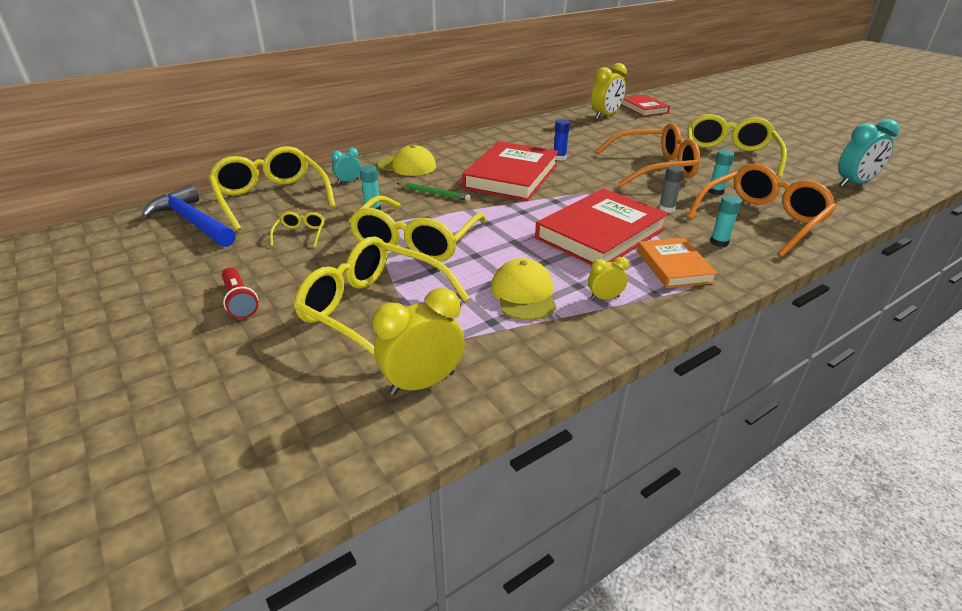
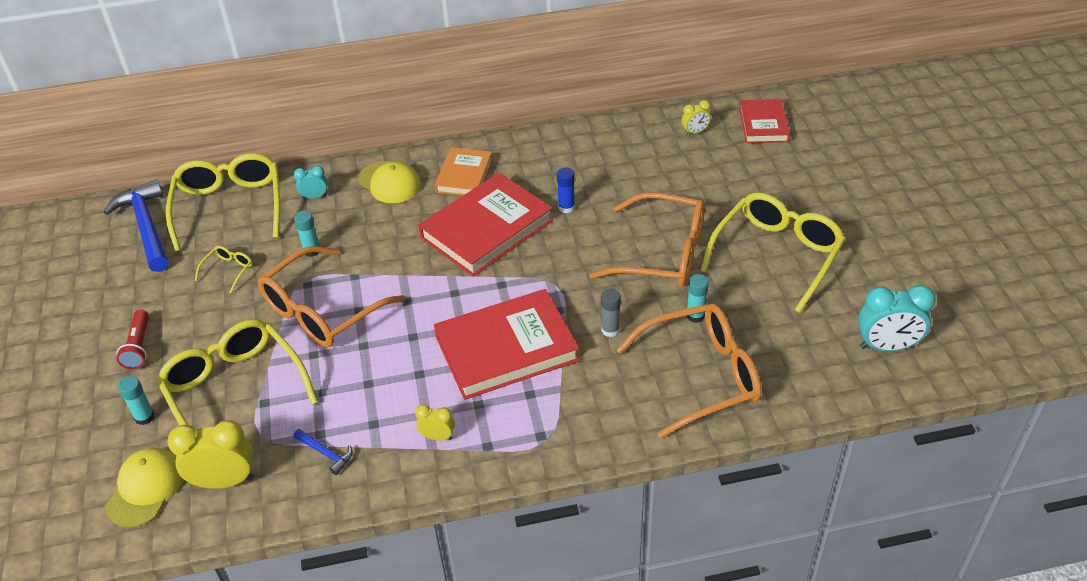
camera: 25 degrees right, 10 degrees up
yellow glasses [349,196,487,262] -> orange glasses [258,246,406,348]
green pencil [397,183,471,201] -> none
yellow cap [491,258,556,320] -> yellow cap moved to [105,448,184,527]
yellow clock [591,63,627,120] -> yellow clock [681,100,711,135], size x0.53
orange book [637,238,718,288] -> orange book moved to [435,147,492,196]
turquoise glue stick [710,195,742,247] -> turquoise glue stick moved to [118,376,155,425]
none -> blue hammer [294,429,353,475]

